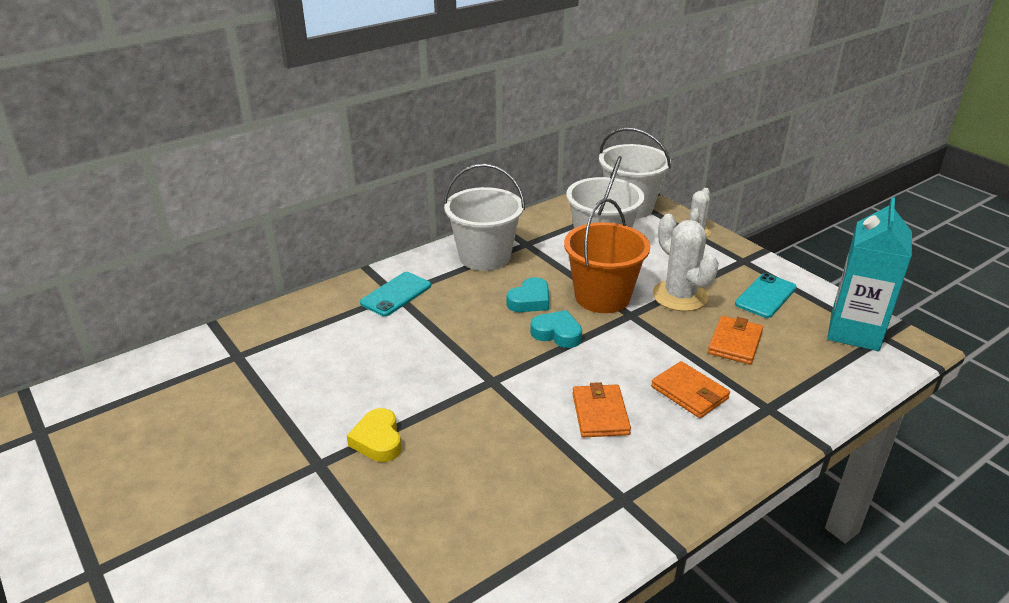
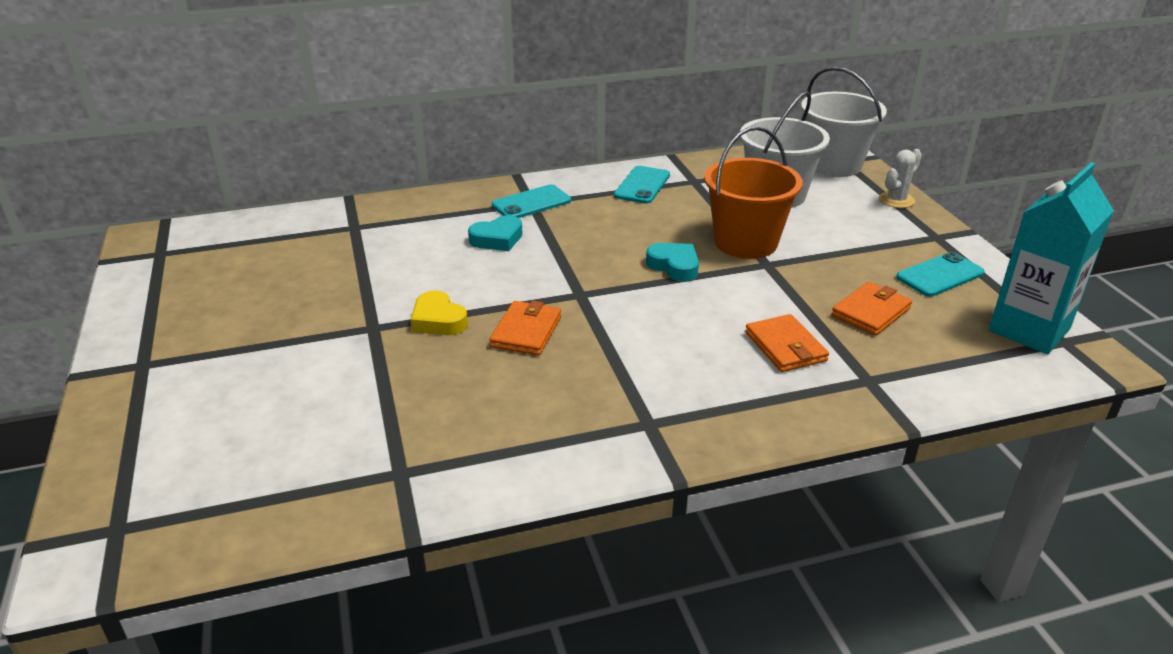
camera: 20 degrees right, 0 degrees up
yellow heart [347,408,401,462] -> yellow heart turned 45 degrees counterclockwise [410,290,468,335]
white bucket [444,164,525,271] -> turquoise phone [614,166,670,204]
turquoise heart [507,277,549,312] -> turquoise heart moved to [468,215,523,251]
orange wallet [572,382,631,437] -> orange wallet moved to [489,300,561,355]
white cactus [653,214,719,312] -> none

